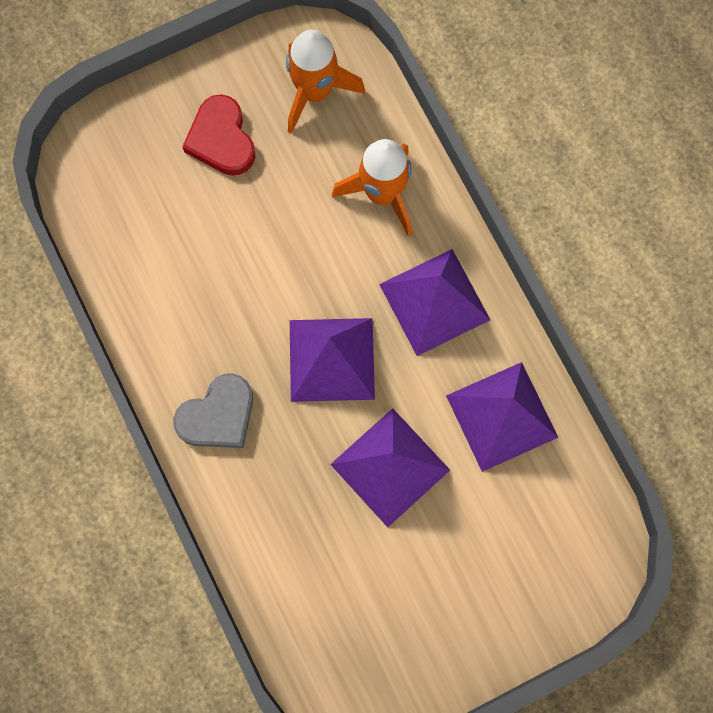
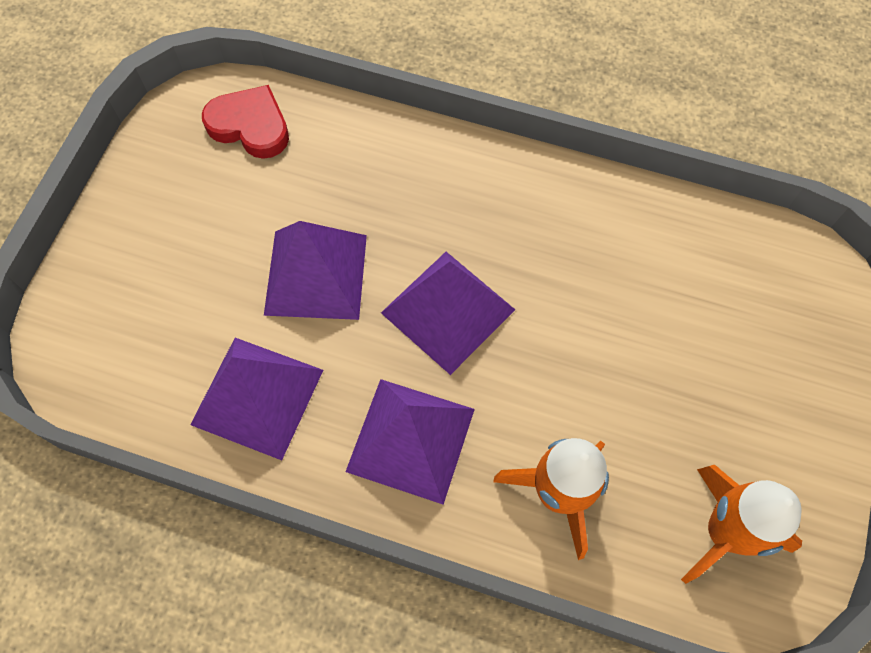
camera: 135 degrees right, 10 degrees down
grey heart [173,373,253,448] -> none
red heart [182,94,256,176] -> red heart moved to [202,85,289,159]

